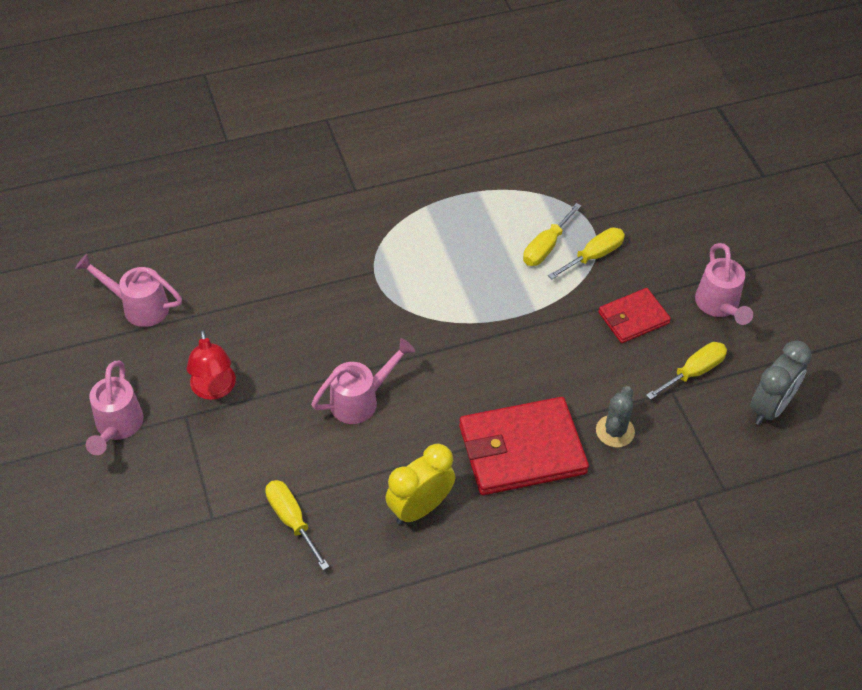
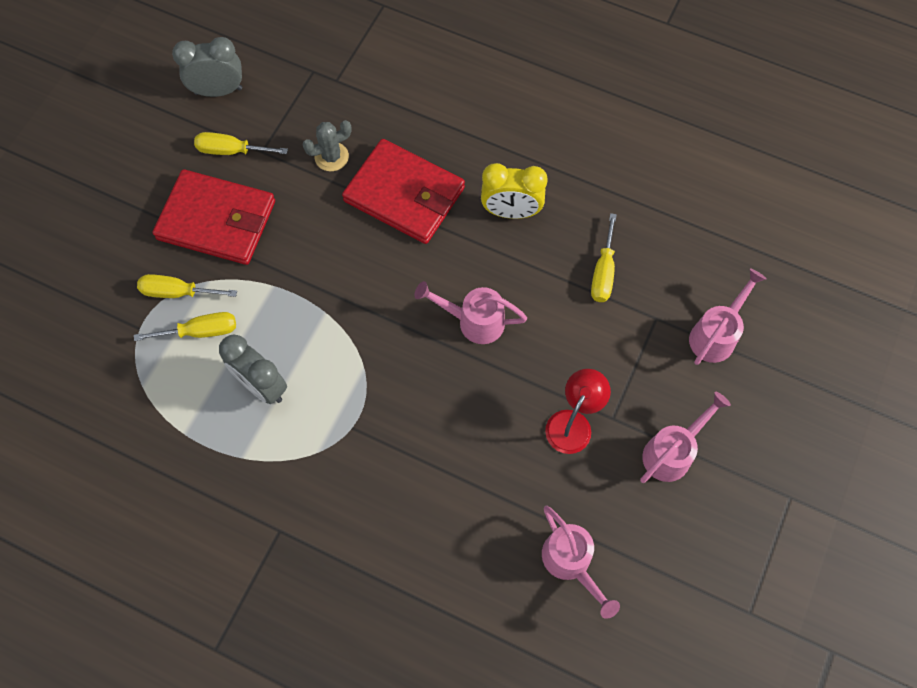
camera: 135 degrees left, 15 degrees up
red wallet [598,288,671,343] -> red wallet [153,169,275,265], size x1.77
pink watering can [695,243,753,325] -> pink watering can moved to [689,268,767,365]
none -> grey clock [219,335,287,404]

